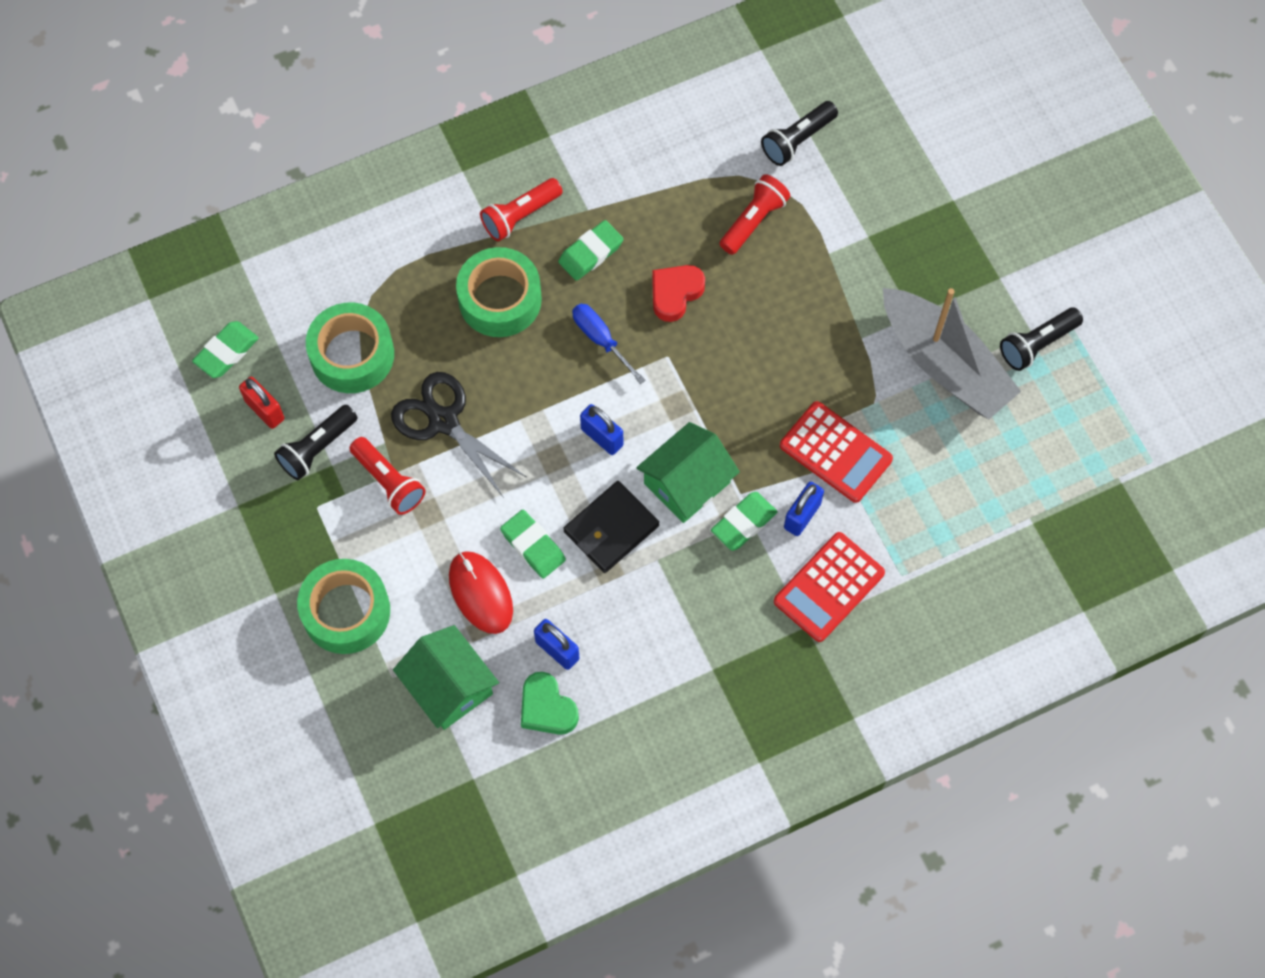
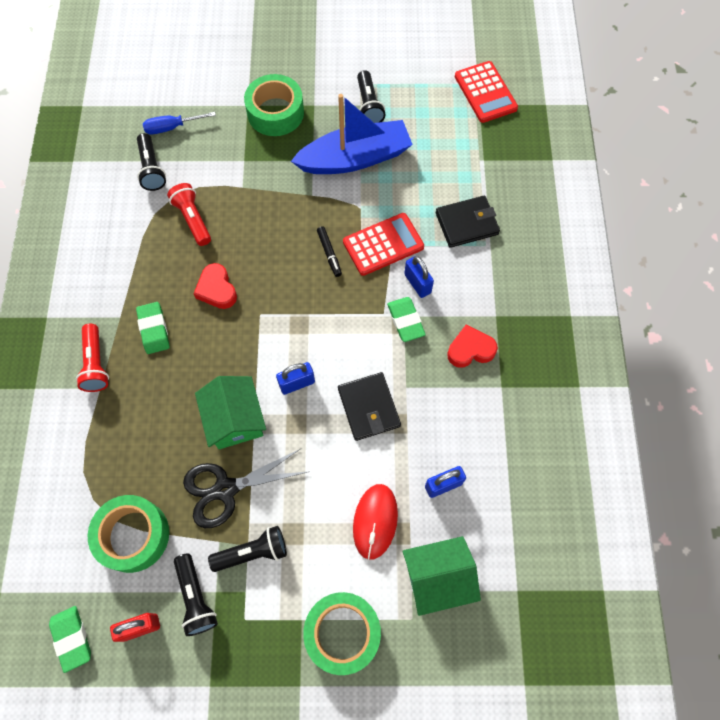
camera: 65 degrees left, 0 degrees up
red flashlight [349,437,426,515] -> black flashlight [208,526,287,572]
red mouse [449,551,513,634] -> red mouse turned 75 degrees counterclockwise [353,484,398,560]
green tape [456,247,542,337] -> green tape moved to [244,74,304,136]
green eraser [500,510,566,578] -> none
green heart [521,672,579,735] -> none
blue screwdriver [572,304,646,384] -> blue screwdriver moved to [143,112,216,135]
green house [636,422,740,523] -> green house moved to [195,376,266,449]
red calculator [774,532,885,642] -> red calculator moved to [455,61,518,123]
grey boat [883,288,1021,419] -> blue boat [291,94,413,174]
none -> black marker [317,227,342,277]
none -> black wallet [436,196,500,248]
none -> red heart [447,325,498,368]

